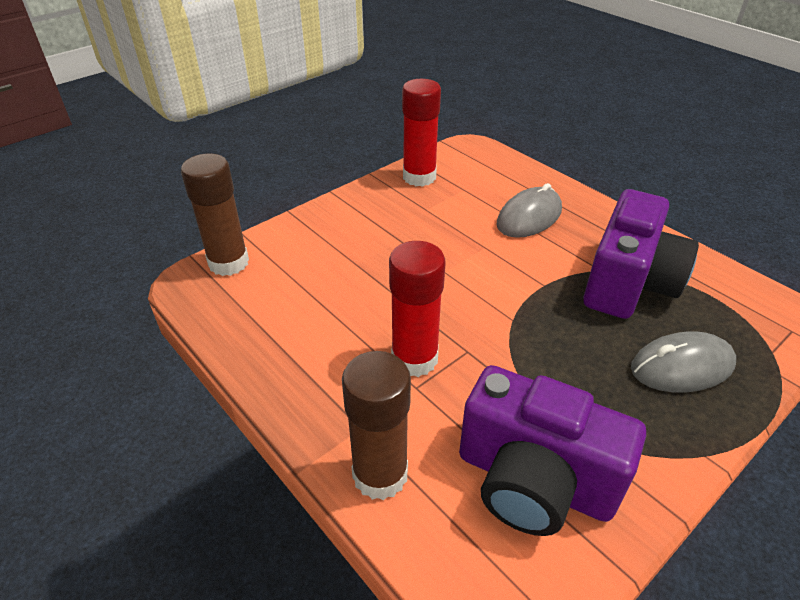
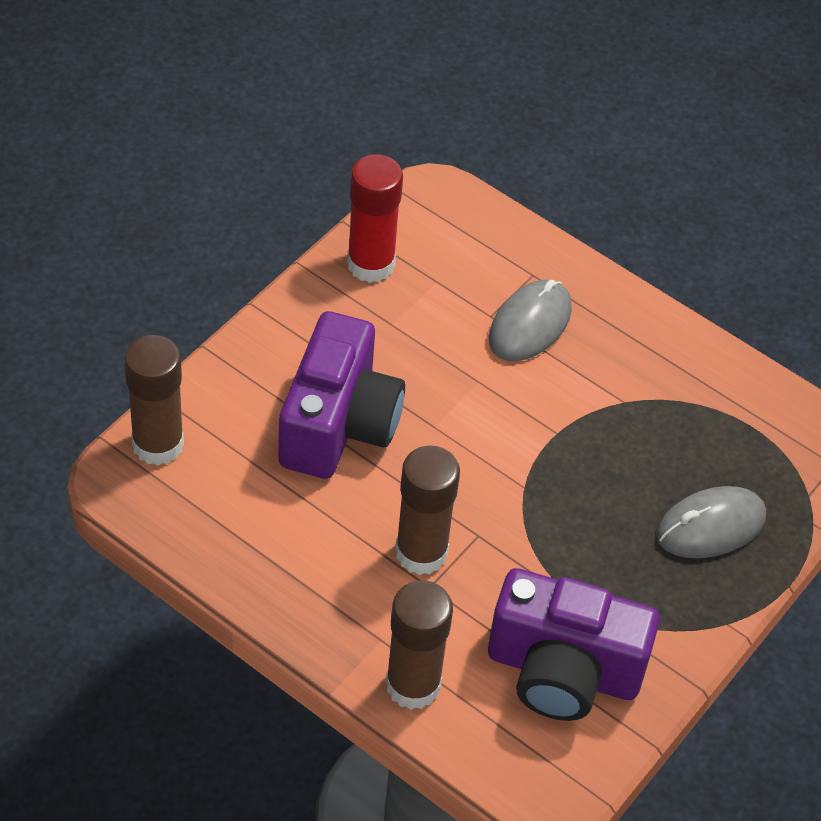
camera: 15 degrees left, 10 degrees up
red glue stick [389,241,446,377] -> brown glue stick [395,445,460,575]
purple camera [583,189,699,319] -> purple camera moved to [279,311,405,479]

